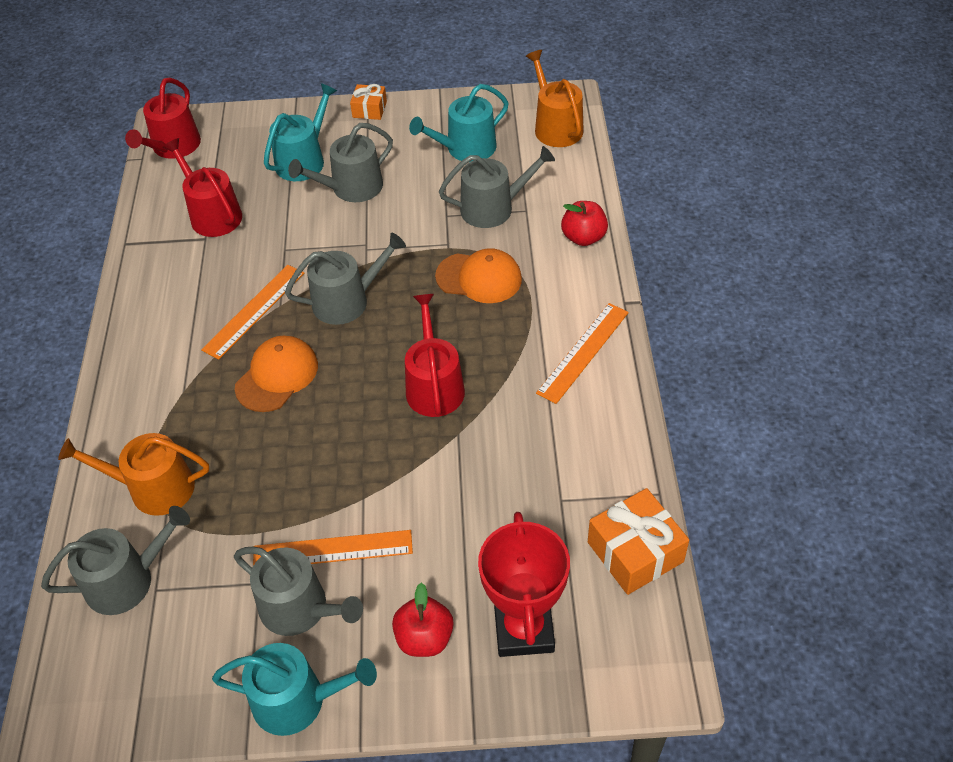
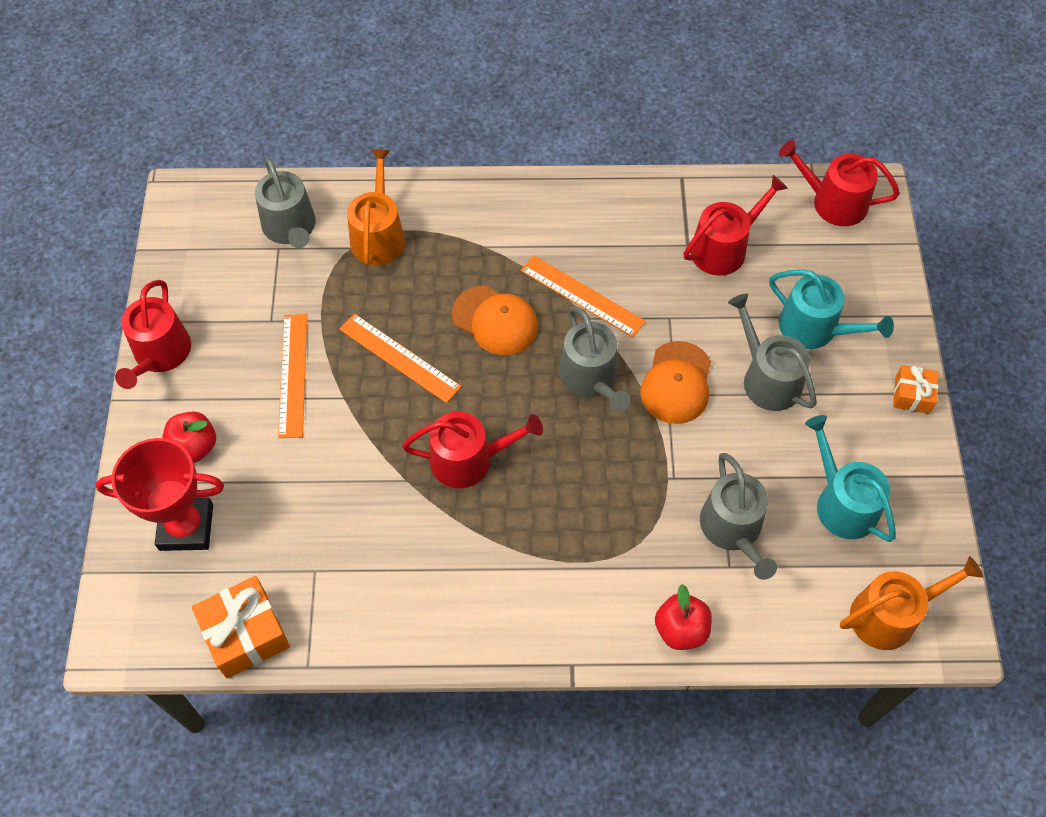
camera: 90 degrees right, 10 degrees up
turquoise watering can [212,643,377,736] -> red watering can [115,280,191,389]
grey watering can [234,546,363,636] -> none
orange cap [435,248,522,303] -> orange cap moved to [640,341,711,424]
orange ruler [536,303,629,404] -> orange ruler moved to [339,314,462,403]

